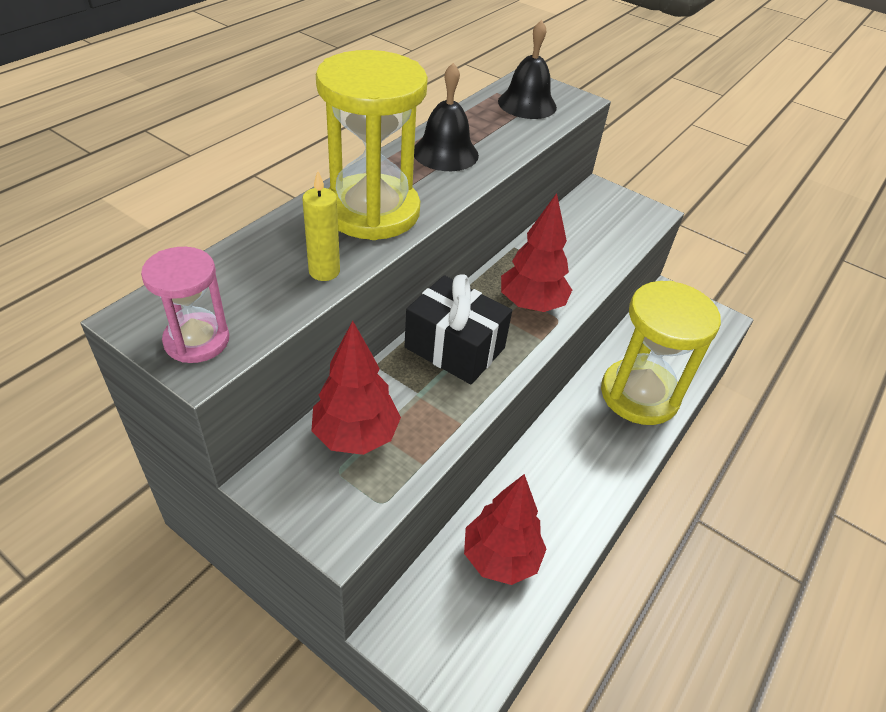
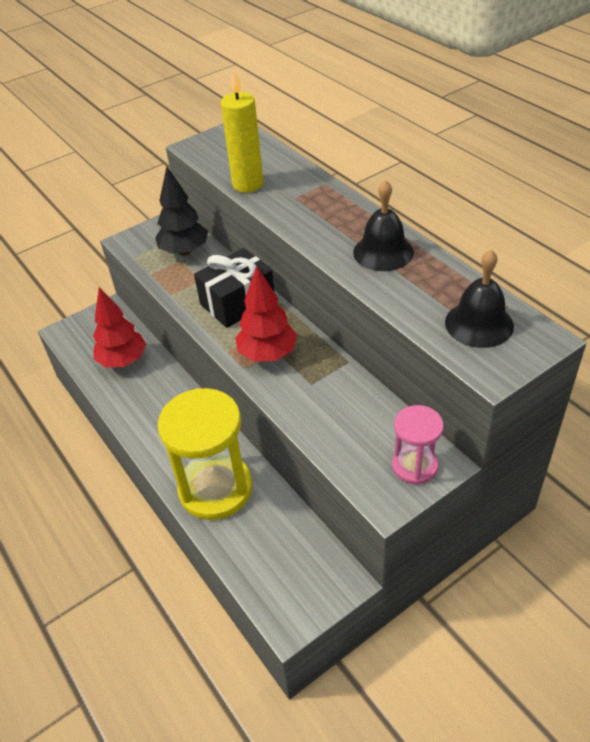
camera: 115 degrees right, 0 degrees up
pink hourglass [141,247,229,363] -> pink hourglass moved to [392,405,443,485]
yellow candle [302,171,340,281] -> yellow candle [221,71,263,193], size x1.58
red tree [311,321,401,455] -> black tree [155,166,208,256]
yellow hourglass [316,50,428,240] -> none

